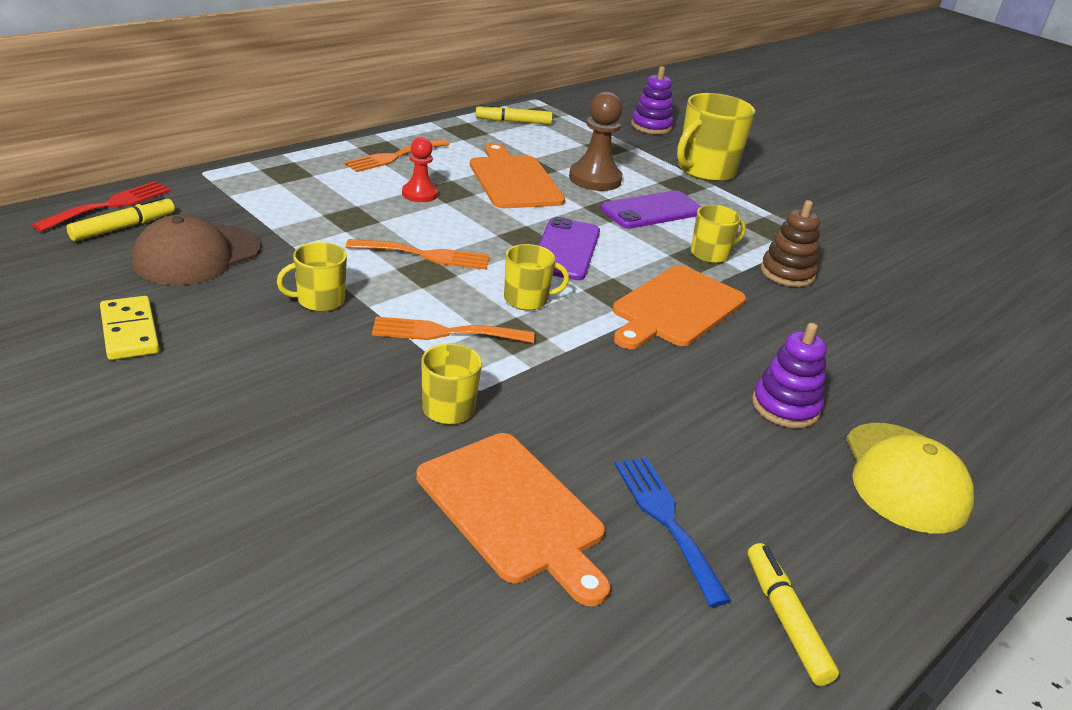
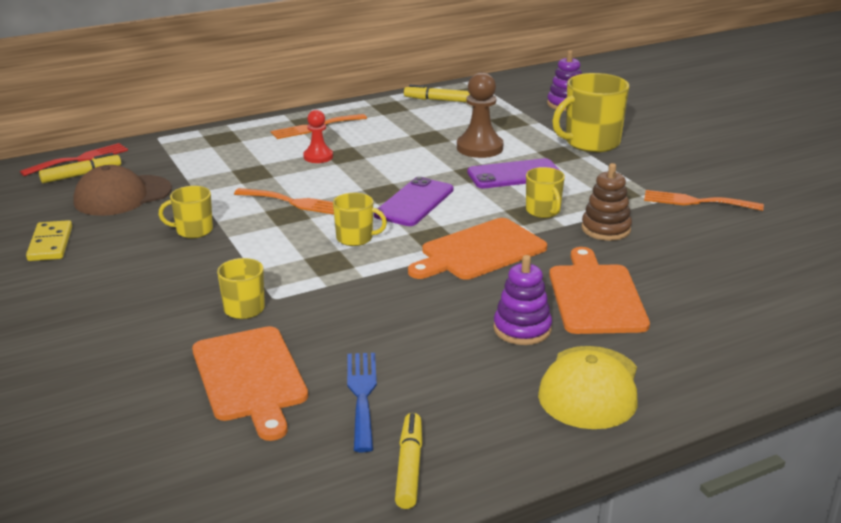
camera: 20 degrees right, 5 degrees down
orange fork [372,316,534,343] -> orange fork moved to [644,190,764,211]
orange cutting board [470,143,565,208] -> orange cutting board moved to [549,247,650,334]
yellow mug [691,205,746,263] -> yellow mug turned 75 degrees clockwise [526,167,565,218]

